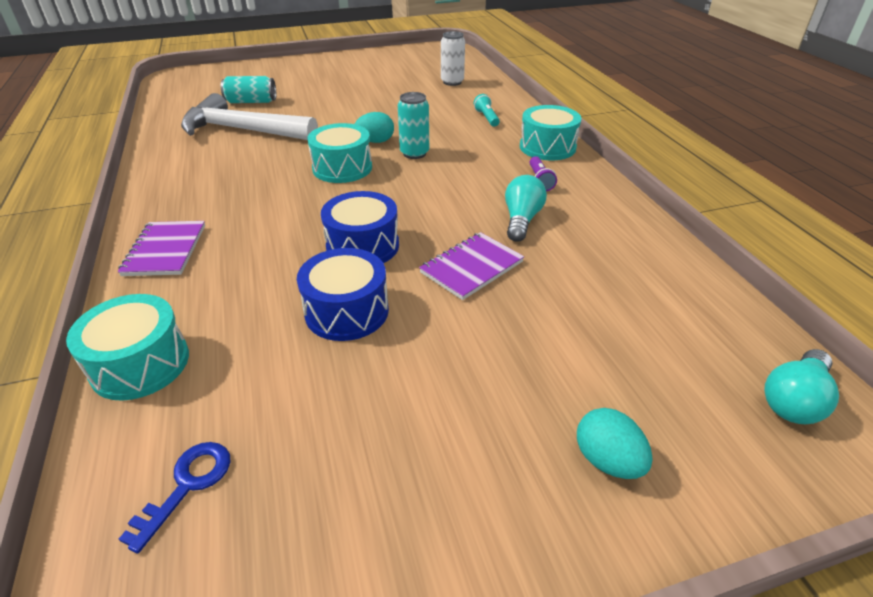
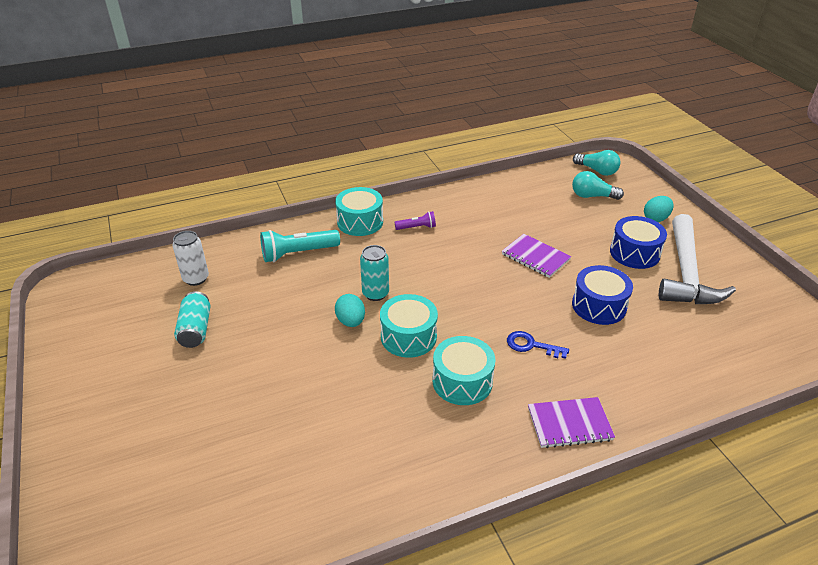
camera: 95 degrees left, 0 degrees up
turquoise drum [66,294,189,401] -> turquoise drum moved to [433,336,496,405]
blue key [119,442,230,554] -> blue key moved to [507,331,569,359]
white hammer [181,93,318,140] -> white hammer moved to [659,214,736,304]
turquoise can [221,76,276,103] -> turquoise can moved to [174,291,210,348]
blue drum [321,191,399,263] -> blue drum moved to [610,216,667,269]
turquoise flashlight [474,94,500,127] -> turquoise flashlight [260,230,340,262], size x1.82
turquoise light bulb [505,175,547,242] -> turquoise light bulb moved to [572,171,624,200]

